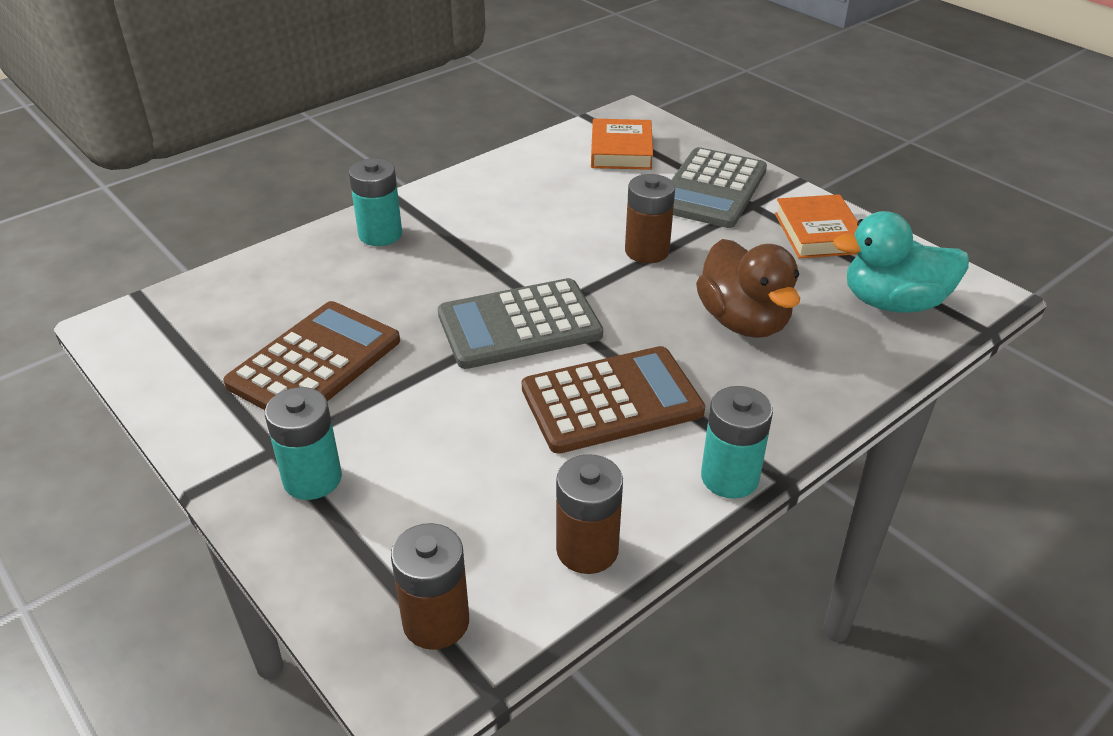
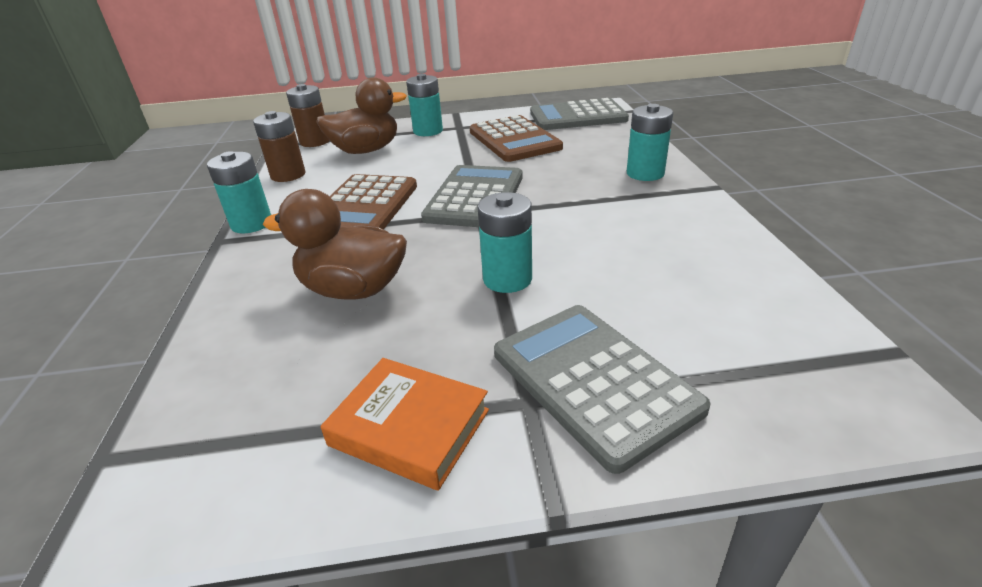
camera: 125 degrees right, 5 degrees down
orange book [591,119,653,170] -> none
brown battery [625,174,675,263] -> turquoise battery [478,192,532,293]
turquoise duck [833,211,969,313] -> none
none -> brown duck [316,77,407,154]
none -> grey calculator [530,98,629,130]

